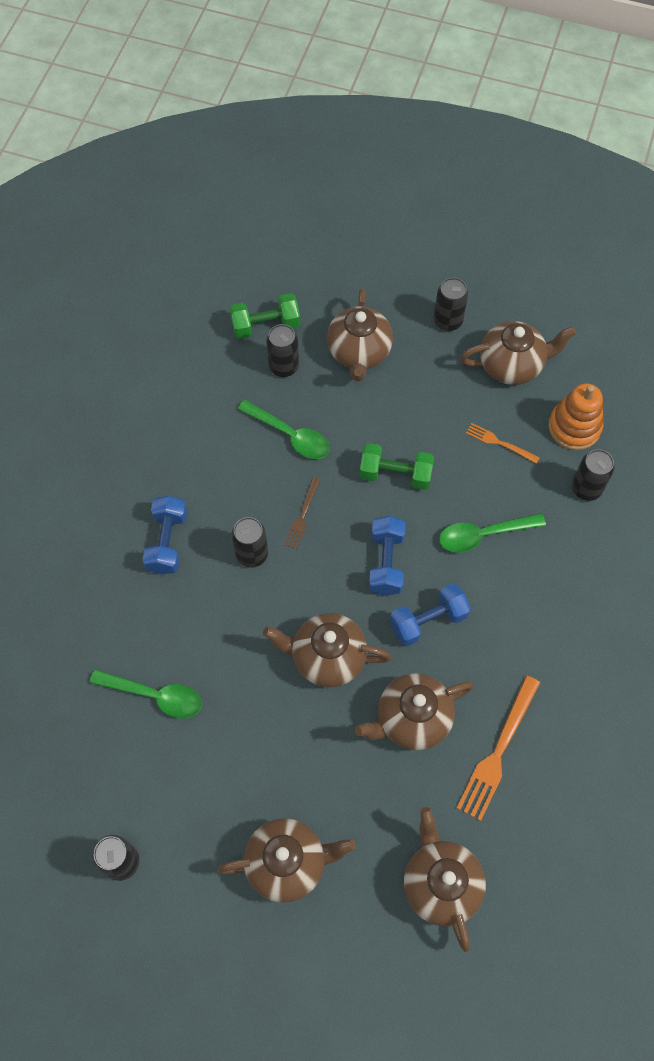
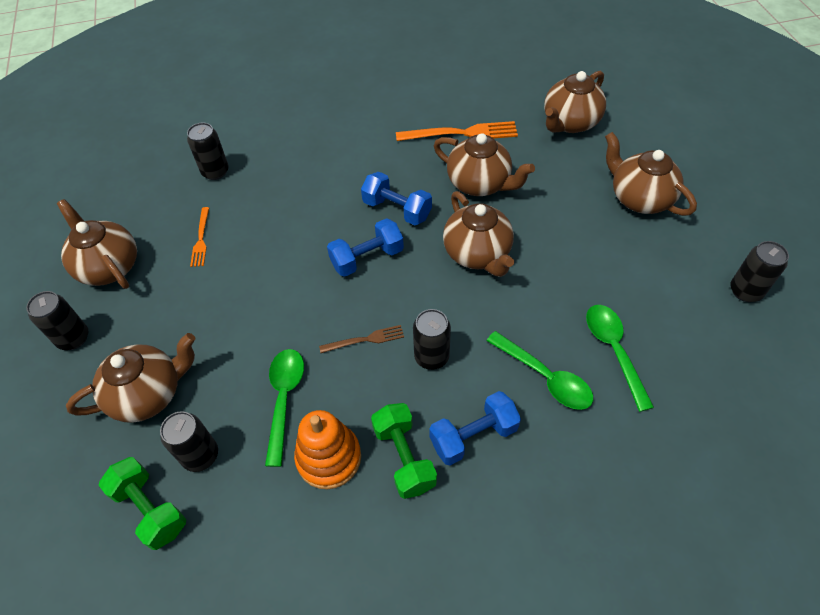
camera: 120 degrees left, 10 degrees down
green dumbbell [359,443,434,490] -> green dumbbell moved to [371,403,437,499]
green spoon [439,513,546,553] -> green spoon moved to [486,331,593,410]
orange stacking toy [548,383,603,450] -> orange stacking toy moved to [294,410,361,489]

